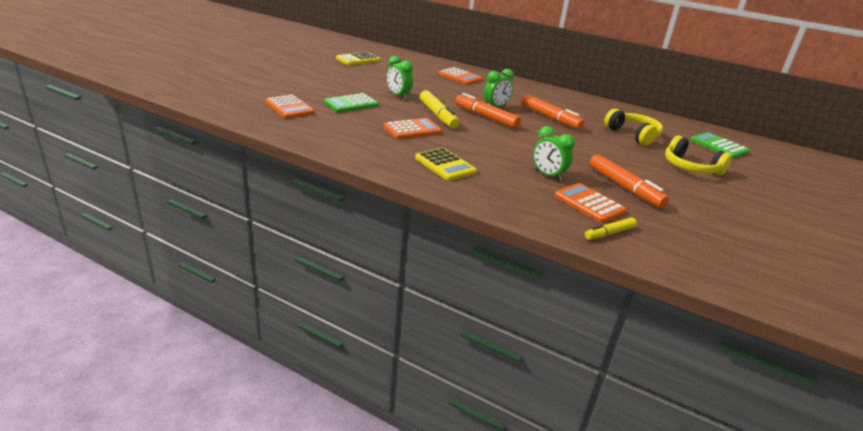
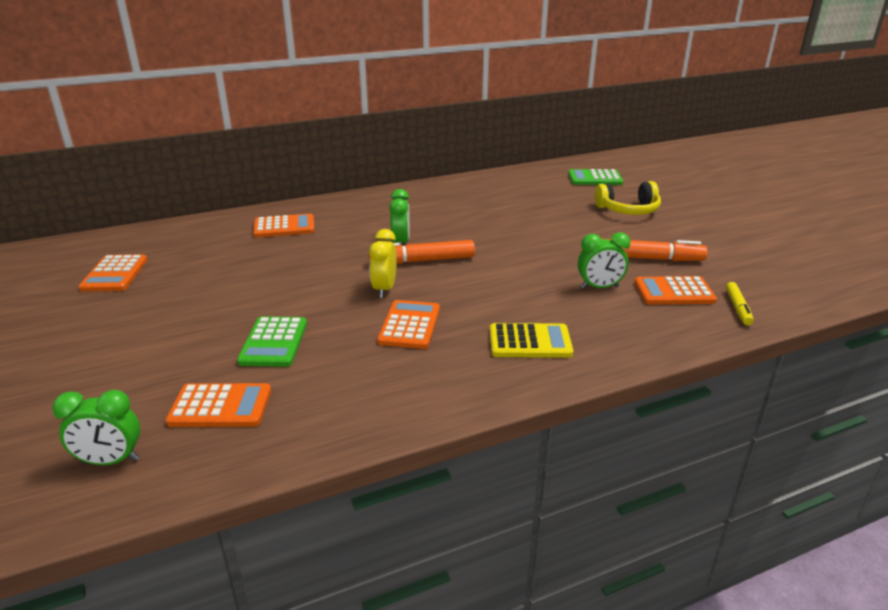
camera: 50 degrees left, 0 degrees up
yellow calculator [336,51,380,65] -> orange calculator [78,255,147,292]
green clock [386,56,413,100] -> green clock moved to [52,390,140,465]
yellow marker [420,90,460,129] -> yellow clock [369,229,397,298]
orange marker [521,95,584,129] -> none
yellow headphones [604,109,663,146] -> none

